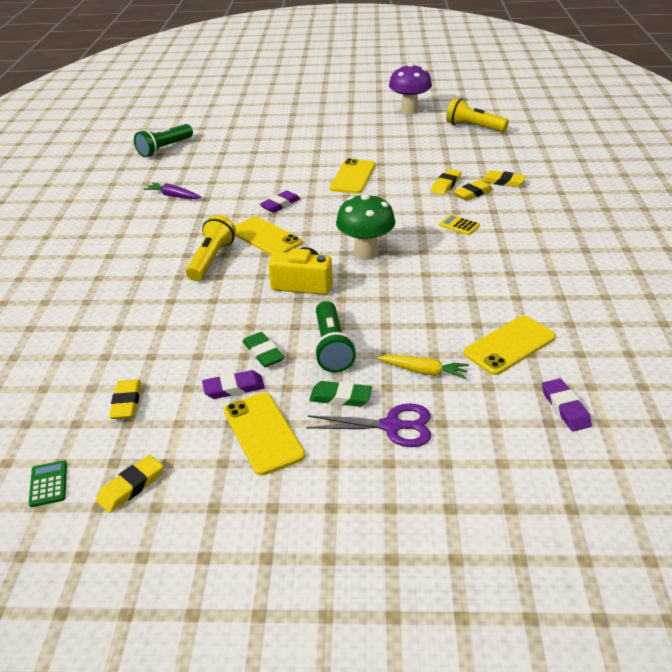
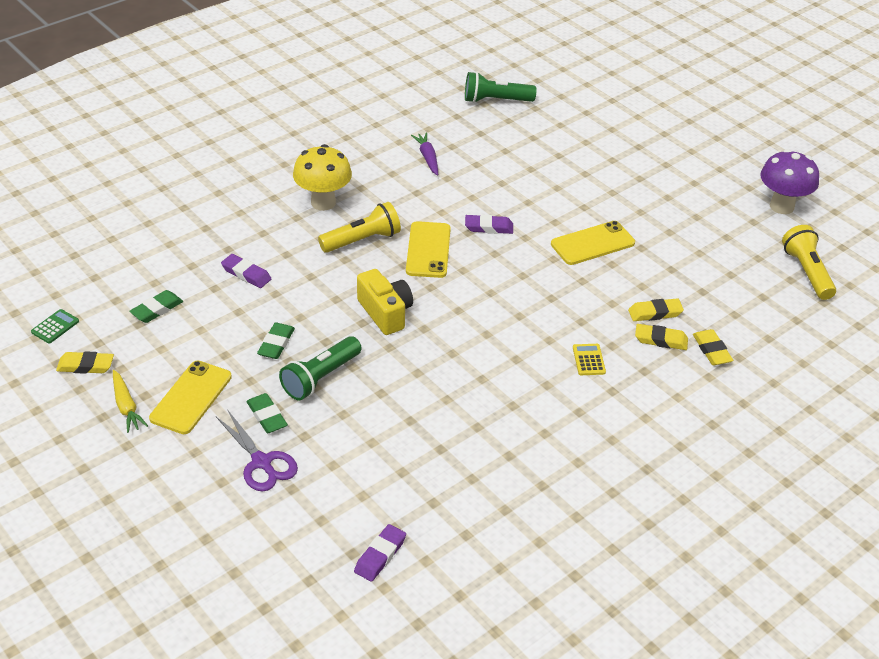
camera: 45 degrees right, 5 degrees up
yellow eraser [109,380,141,419] -> green eraser [129,290,183,323]
purple eraser [202,370,265,399] -> purple eraser moved to [221,254,271,288]
green mushroom [336,193,395,260] -> none
yellow carrot [377,355,469,379] -> yellow carrot moved to [113,370,148,433]
yellow phone [463,316,556,375] -> none
none -> yellow mushroom [293,144,352,211]

